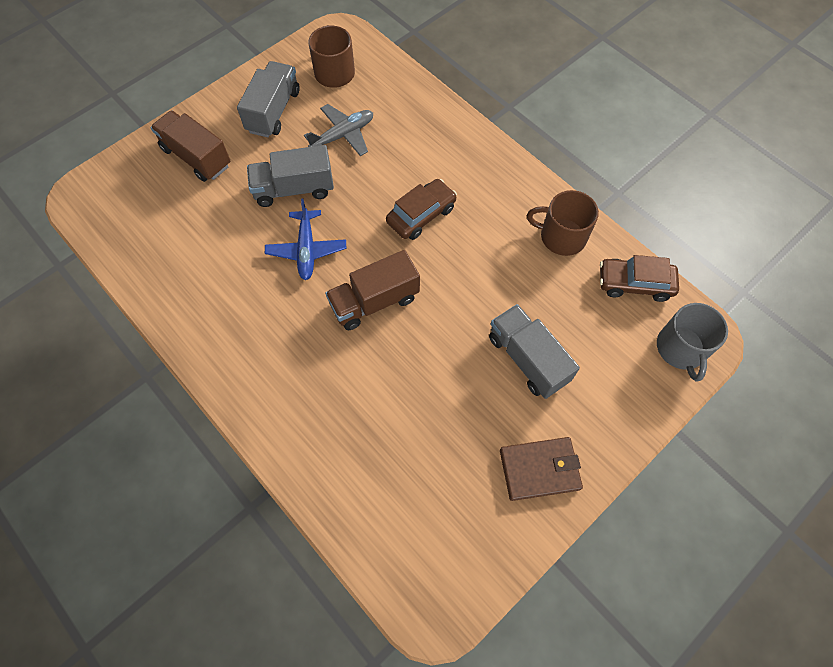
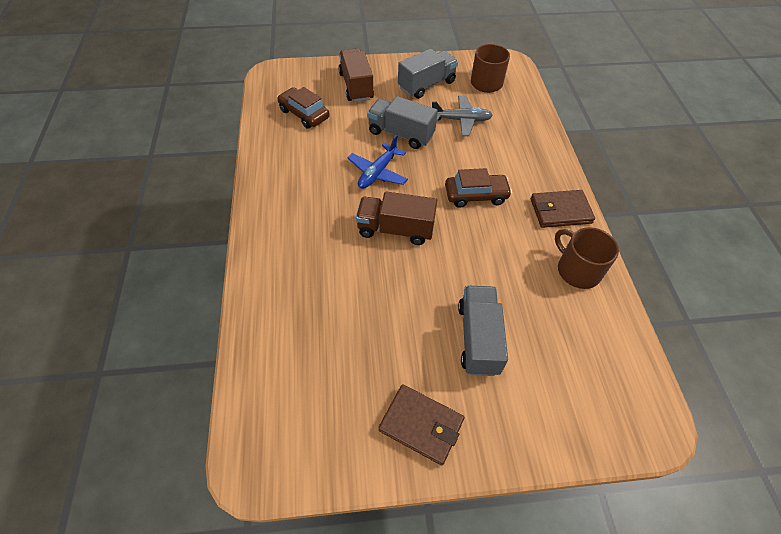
camera: 35 degrees right, 10 degrees down
brown car [600,255,679,302] -> brown car moved to [277,87,330,129]
grey mug [657,303,728,381] -> none
none -> brown wallet [531,190,595,228]

